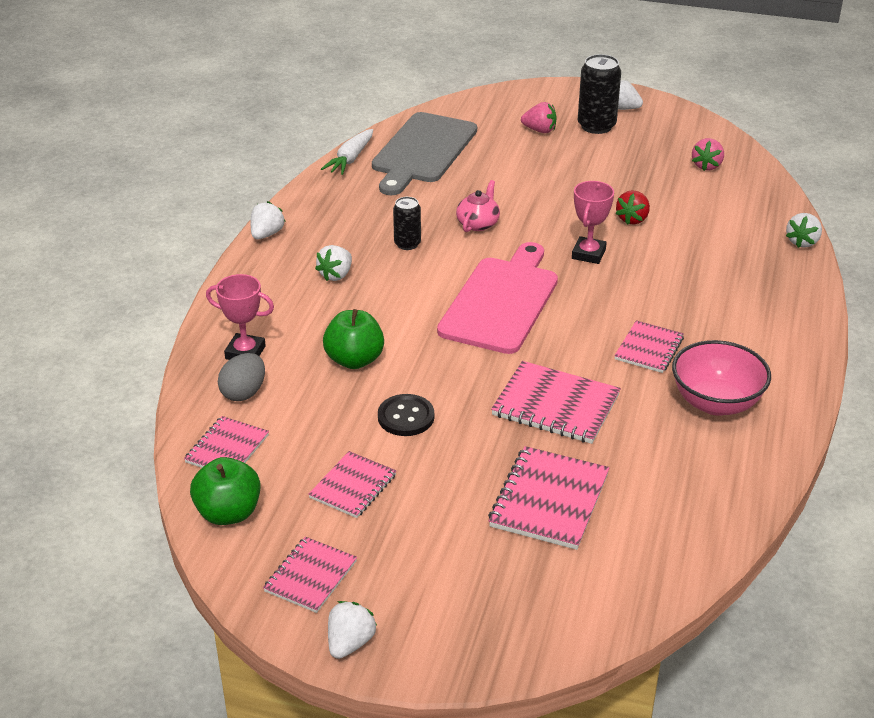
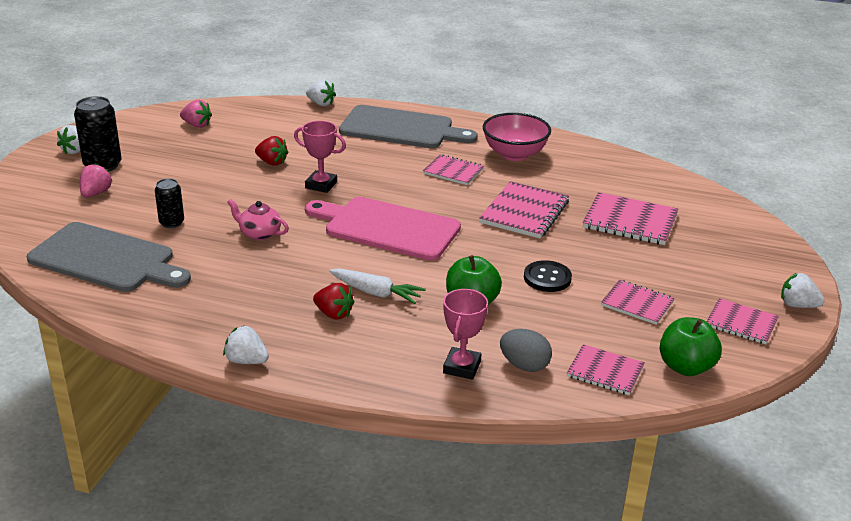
camera: 90 degrees left, 5 degrees down
white strawberry [315,245,352,281] -> red strawberry [313,283,355,320]
white carrot [321,129,373,175] -> white carrot moved to [329,268,426,304]
black can [393,197,421,250] -> black can moved to [155,178,184,228]
none -> grey cutting board [339,105,478,148]

